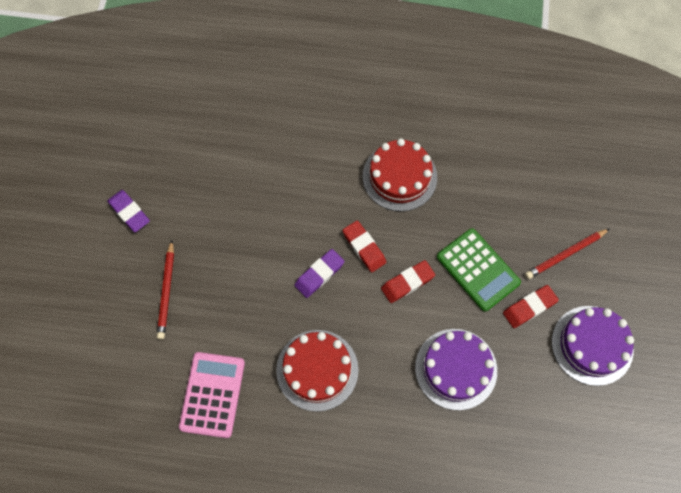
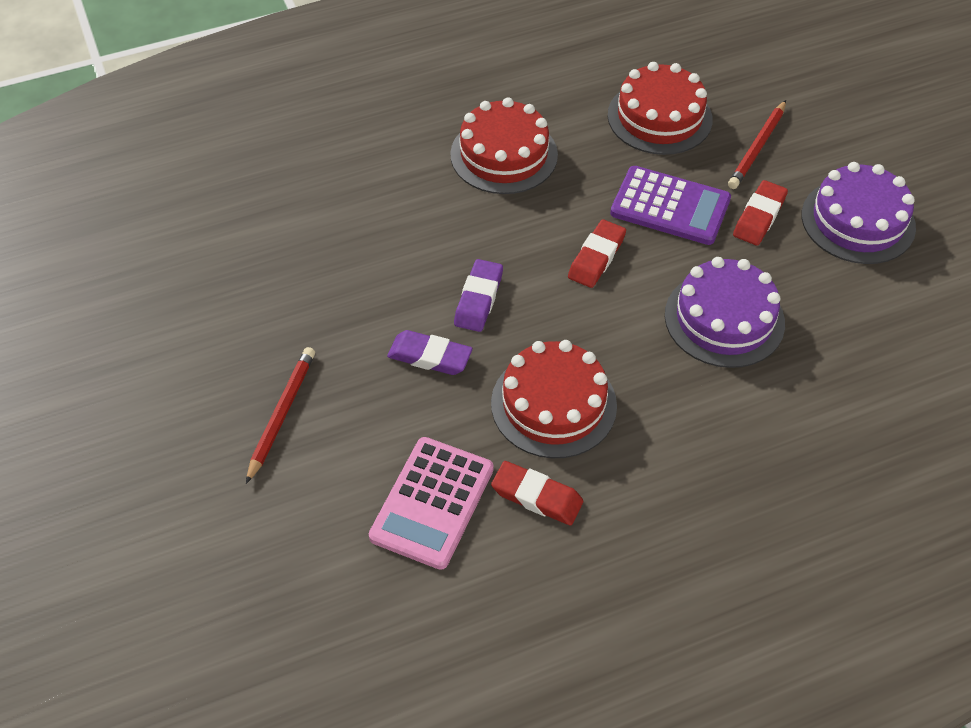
camera: 30 degrees left, 15 degrees down
purple eraser [107,190,150,232] -> purple eraser moved to [387,330,473,375]
red pencil [157,240,174,340] -> red pencil turned 135 degrees counterclockwise [246,347,315,484]
pink calculator [179,352,245,438] -> pink calculator turned 135 degrees counterclockwise [369,437,494,570]
red eraser [343,221,386,272] -> red eraser moved to [491,461,583,525]
green calculator [437,228,521,312] -> purple calculator [610,166,731,245]
none -> red cake [608,62,713,155]

